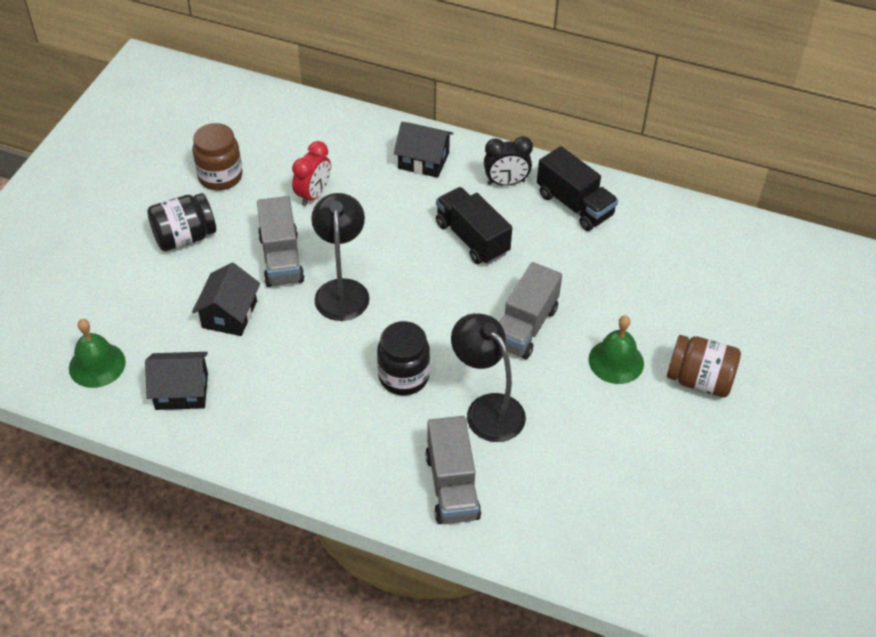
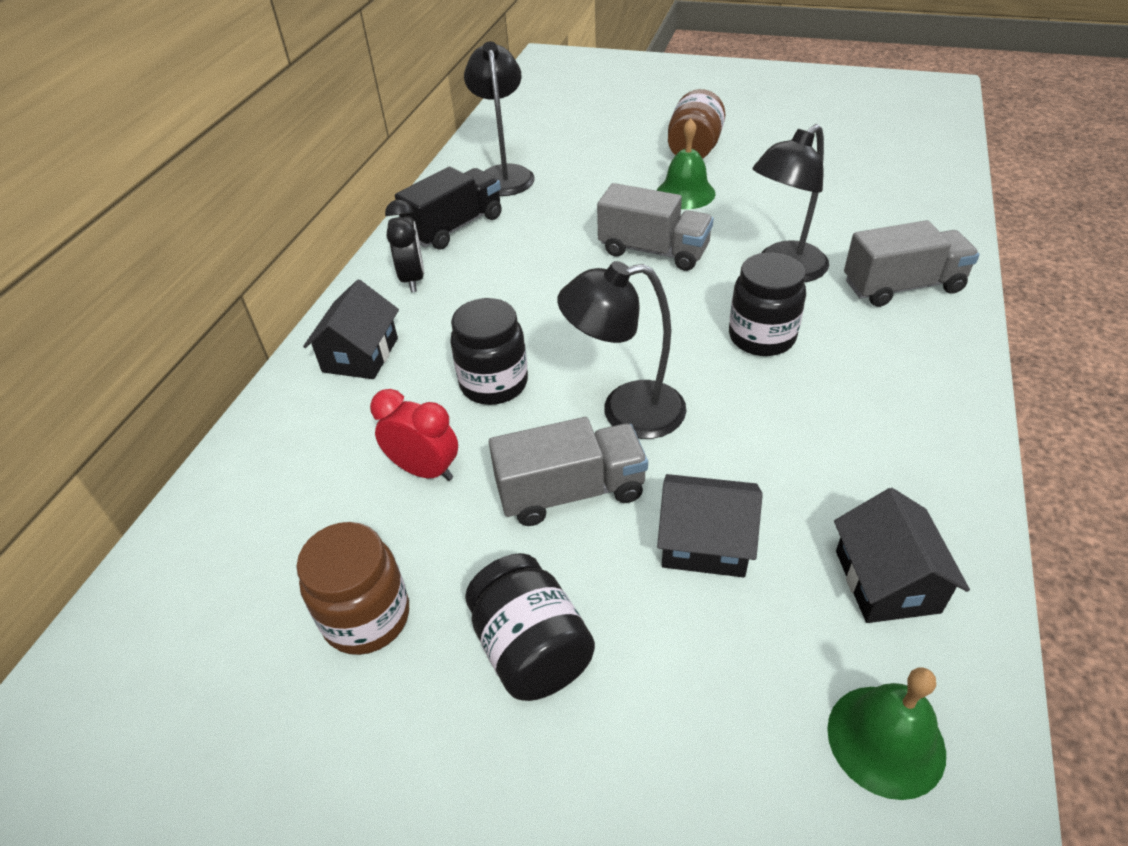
camera: 90 degrees left, 5 degrees down
black truck [436,187,512,264] -> none
none -> black jar [450,298,528,405]
none -> black lamp [464,41,535,196]

